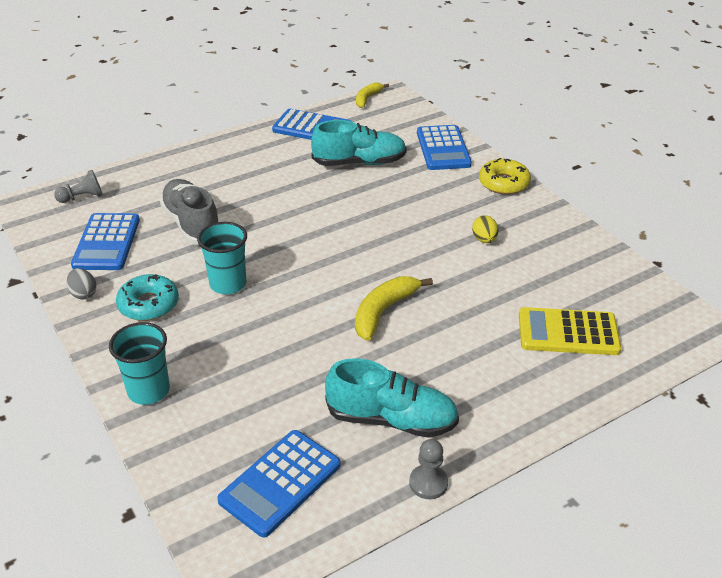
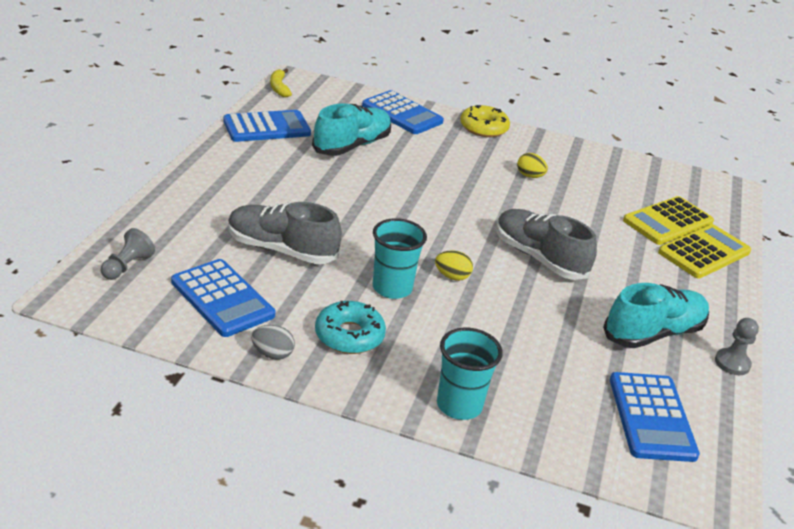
camera: 45 degrees left, 5 degrees down
yellow banana [355,276,433,341] -> grey shoe [496,209,597,280]
none -> yellow egg [435,251,473,281]
none -> yellow calculator [658,224,751,278]

